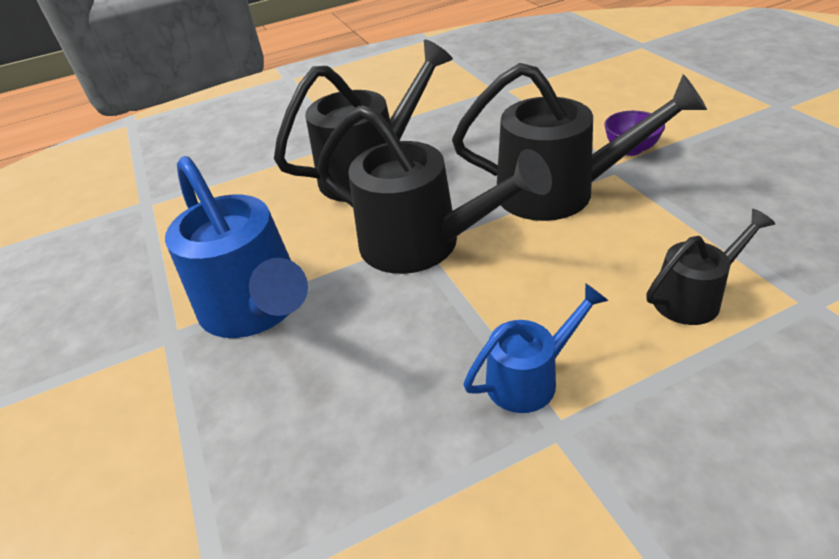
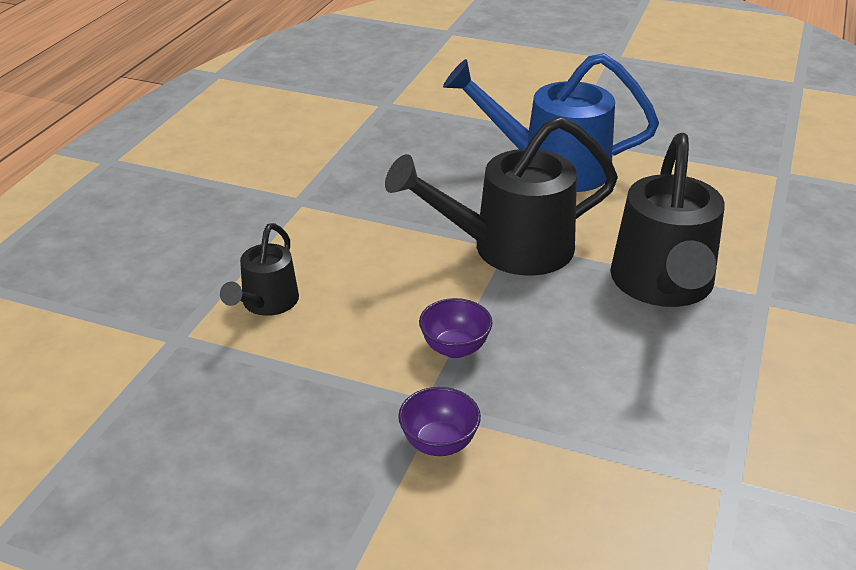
camera: 130 degrees right, 5 degrees down
black watering can [452,63,707,221] -> purple bowl [419,298,493,358]
blue watering can [463,283,609,413] -> none

